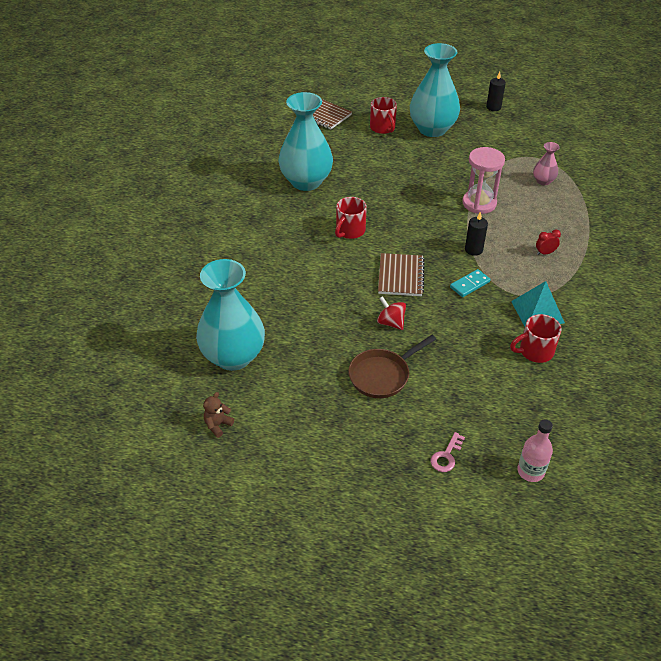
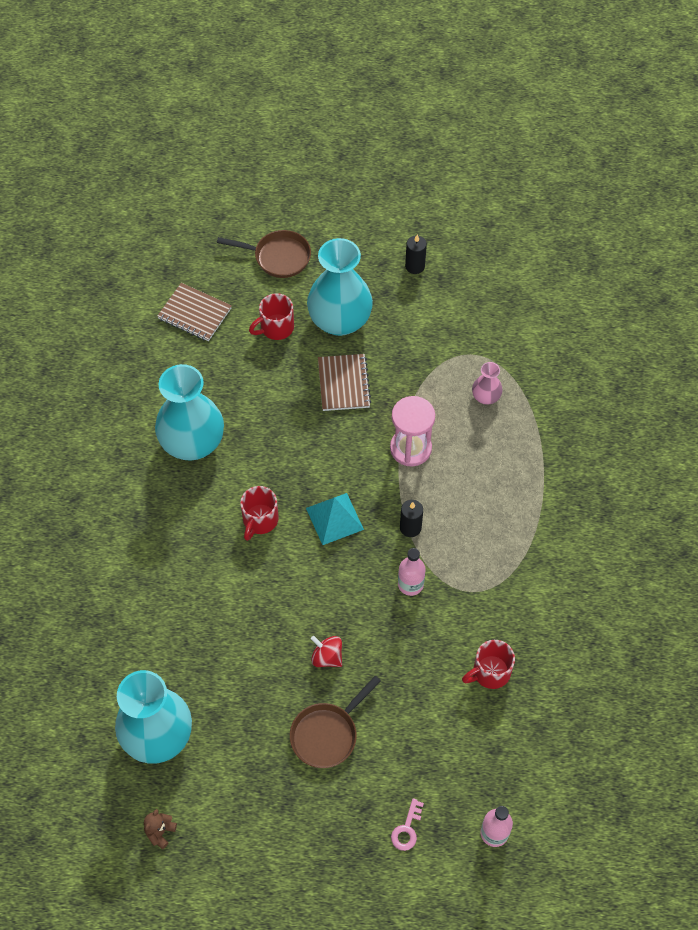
camera: 10 degrees left, 15 degrees up
red mug [370,97,397,134] -> red mug turned 90 degrees clockwise [249,293,294,340]
brown notebook [378,253,425,296] -> brown notebook moved to [318,354,371,411]
turquoise domino [450,269,491,297] -> pink bottle [398,548,426,596]
turquoise pyramid [511,281,565,326] -> turquoise pyramid moved to [306,493,364,545]
red clock [536,229,561,255] -> none
none -> brown pan [217,230,311,278]

